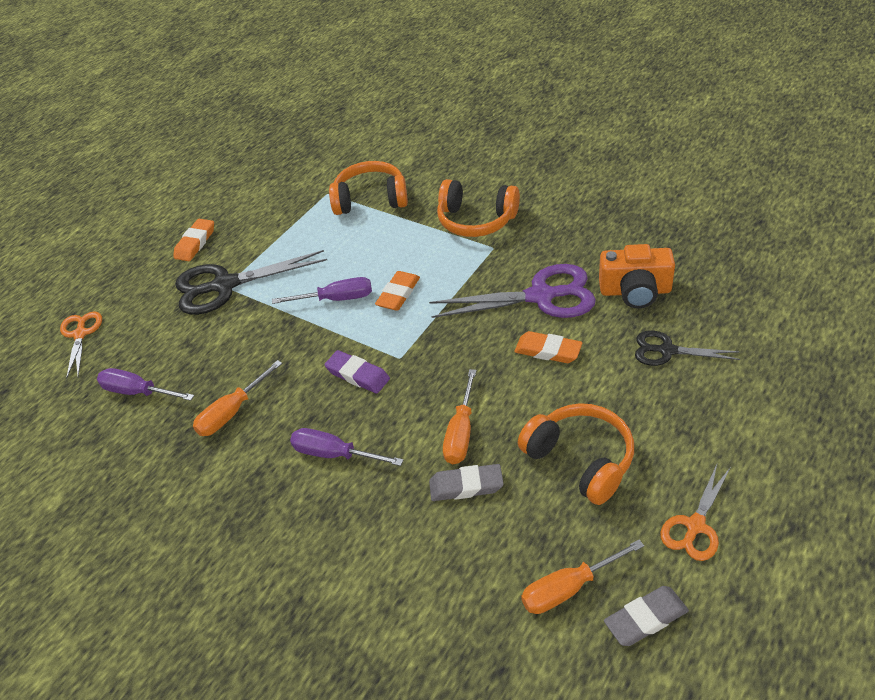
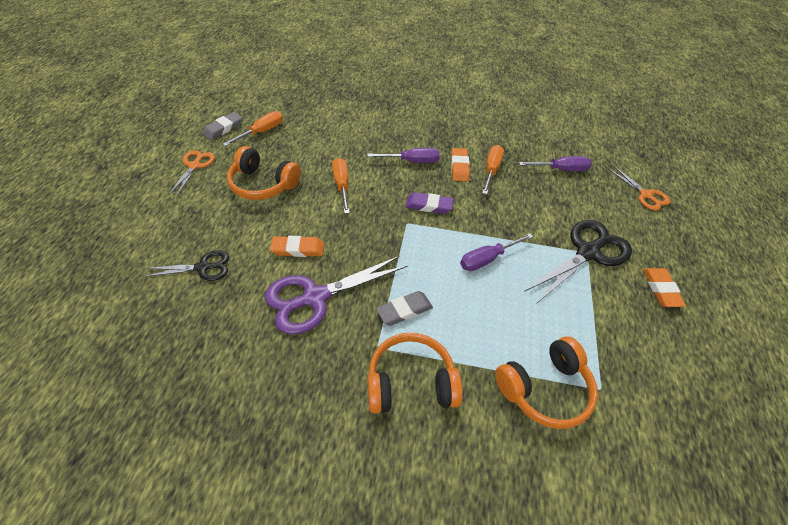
camera: 150 degrees right, 5 degrees up
orange eraser [375,271,420,311] -> orange eraser moved to [451,148,470,182]
grey eraser [429,464,504,501] -> grey eraser moved to [376,291,433,326]
orange camera [599,244,675,308] -> none

